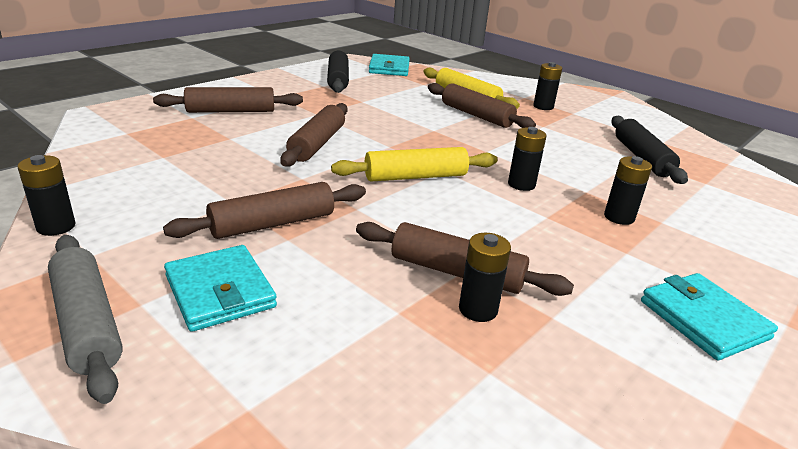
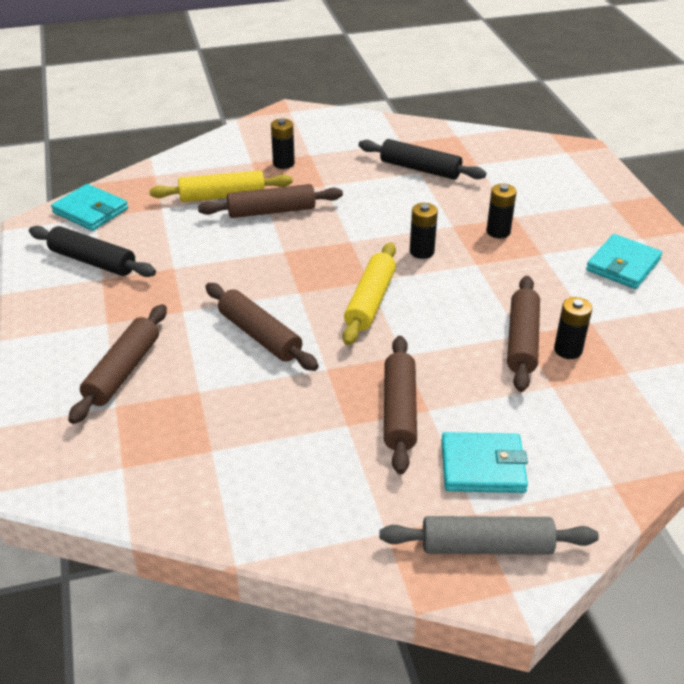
camera: 55 degrees left, 10 degrees up
black battery [17,155,76,236] -> none
brown rolling pin [356,222,574,296] -> brown rolling pin turned 45 degrees counterclockwise [507,276,540,392]
turquoise wallet [641,273,778,360] -> turquoise wallet turned 60 degrees counterclockwise [586,234,662,289]

